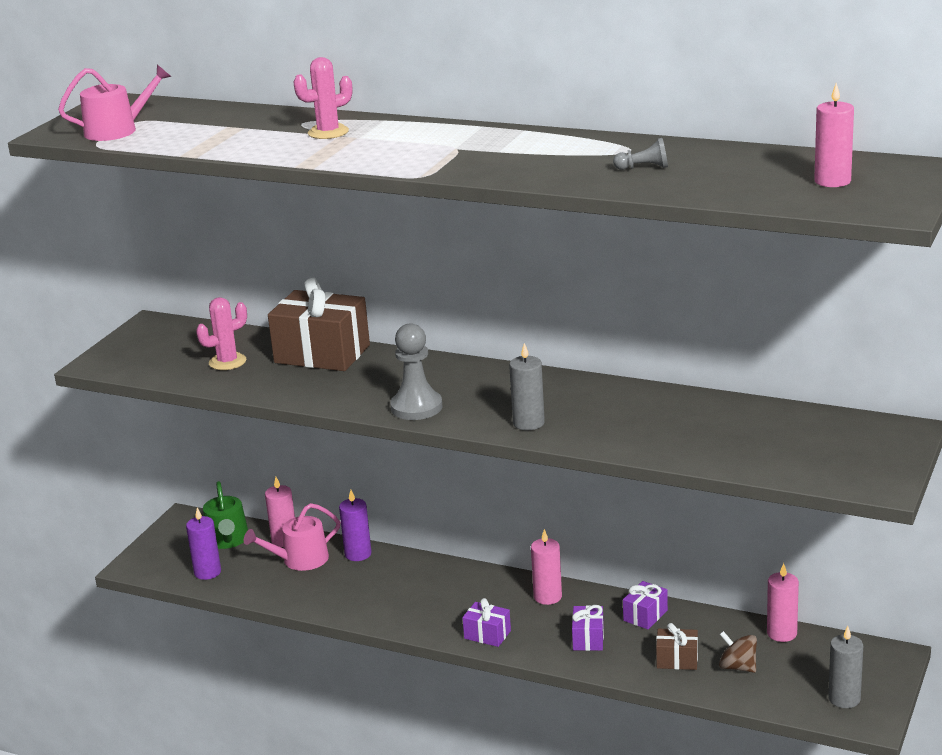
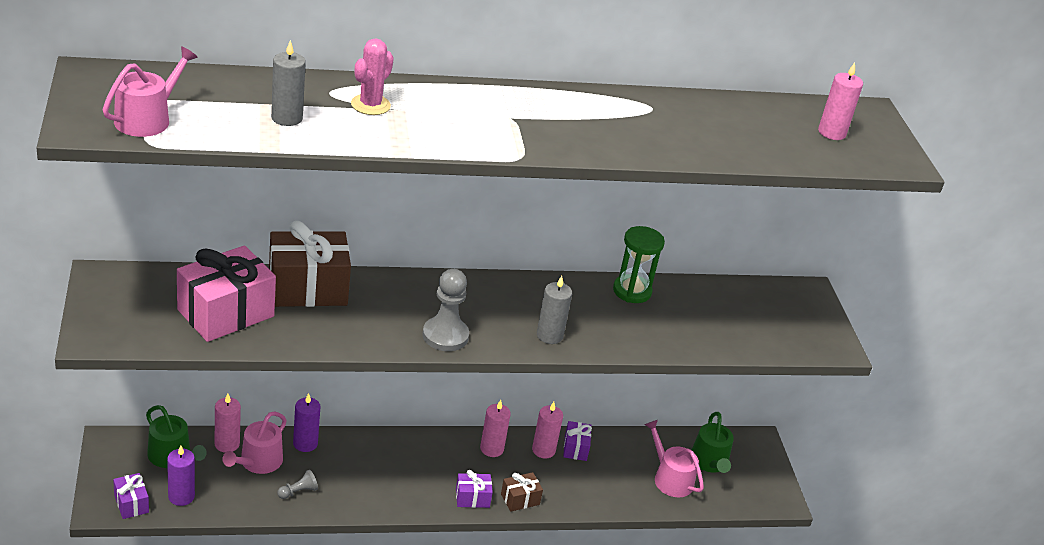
camera: 40 degrees left, 10 degrees up
pink cactus [196,297,247,370] -> pink gift [177,245,276,342]
purple gift [572,605,604,651] -> purple gift moved to [113,473,149,519]
grey pawn [613,138,668,170] -> grey pawn moved to [277,470,318,499]
brown gift [656,623,698,670] -> brown gift moved to [501,472,543,512]
brown spinning top [719,631,757,673] -> pink watering can [644,420,704,497]
pink candle [767,563,799,642] -> pink candle moved to [532,402,563,458]
grey candle [828,626,863,708] -> grey candle moved to [271,40,306,126]
none -> green hourglass [613,226,665,303]
none -> green watering can [692,412,734,473]

